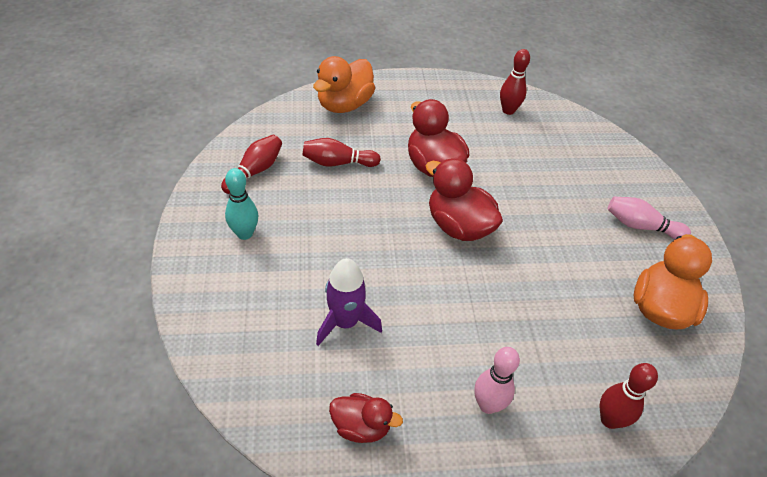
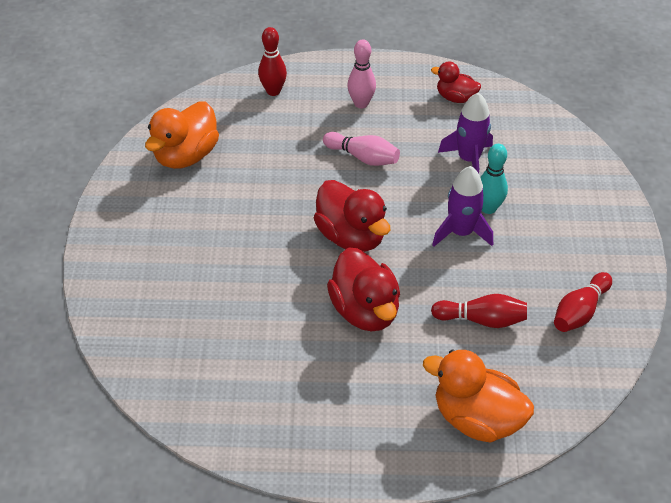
camera: 170 degrees left, 0 degrees up
turquoise bowling pin [225,168,258,240] -> turquoise bowling pin moved to [480,144,508,214]
orange duck [313,56,375,113] -> orange duck turned 105 degrees counterclockwise [423,349,534,443]
red bowling pin [500,49,530,115] -> none
pink bowling pin [608,197,691,239] -> pink bowling pin moved to [323,132,400,166]
none -> purple rocket [432,166,493,247]

